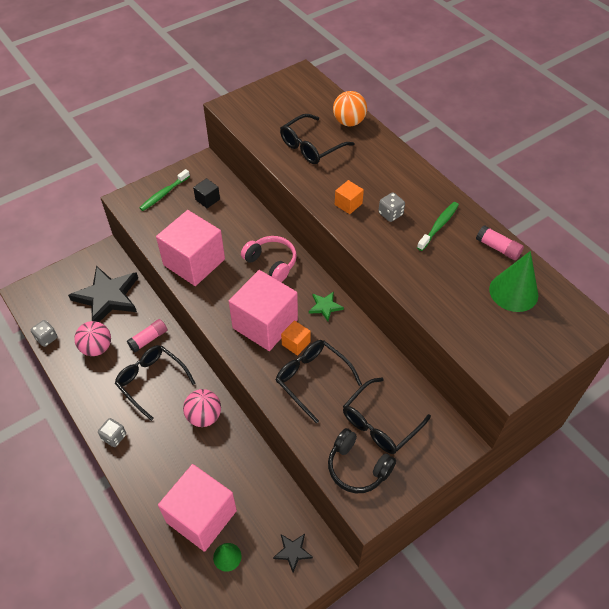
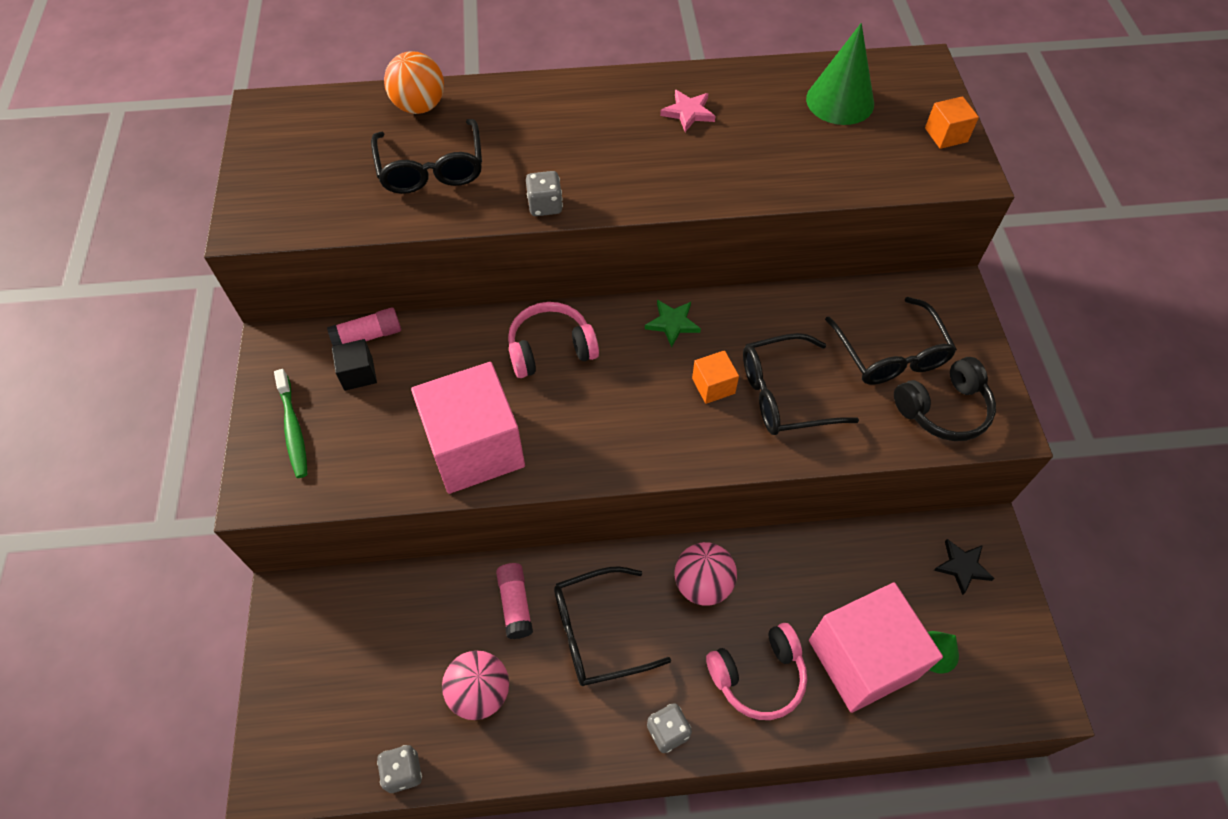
camera: 60 degrees left, 5 degrees up
black star [68,266,138,322] -> none
pink cube [229,270,298,351] -> none
orange cube [335,180,364,214] -> orange cube moved to [925,96,979,149]
grey dice [378,193,405,222] -> grey dice moved to [526,171,563,216]
green toothbrush [417,202,459,251] -> pink star [660,90,716,132]
pink glue stick [476,225,524,260] -> pink glue stick moved to [327,307,401,346]
none -> pink headphones [706,623,807,720]

